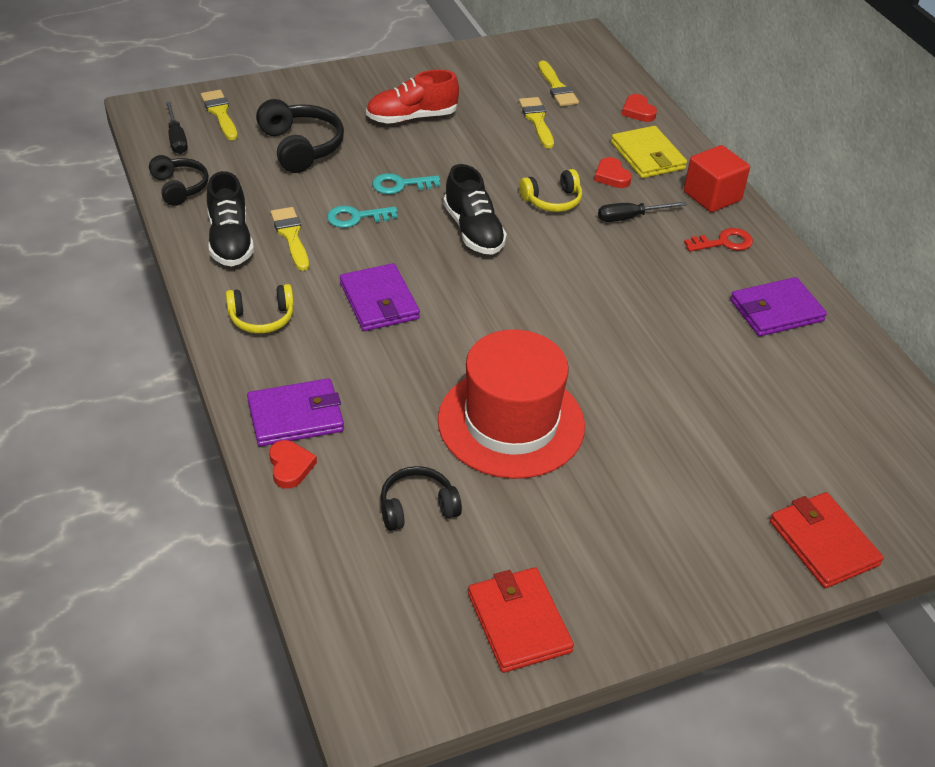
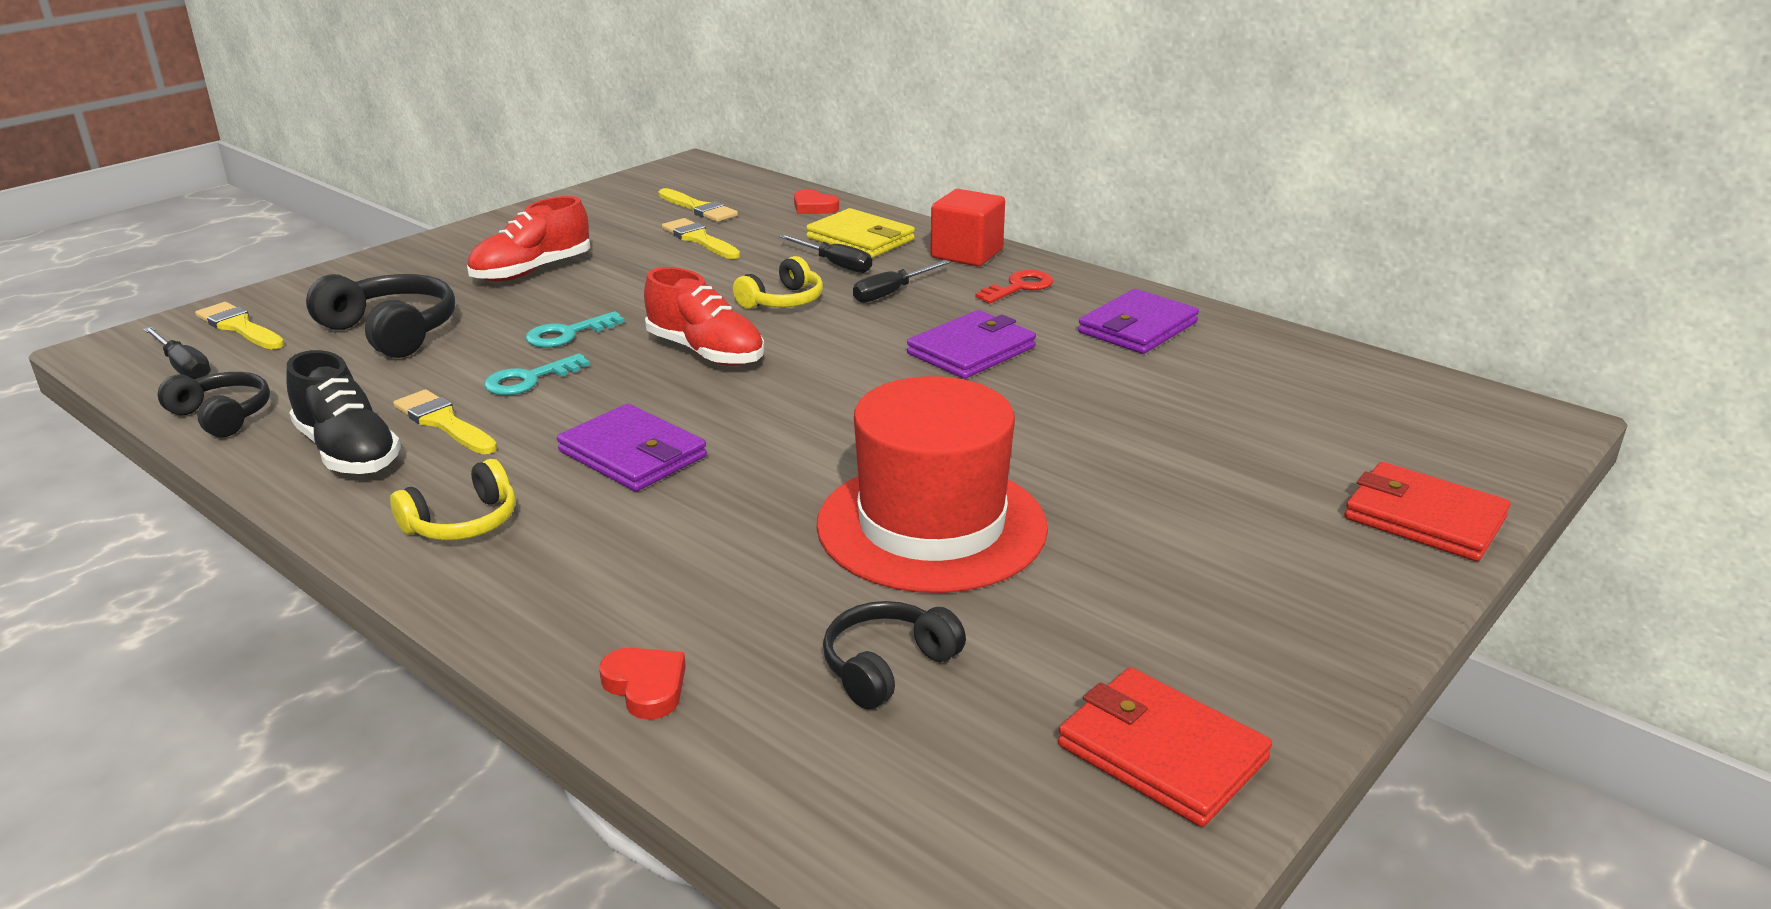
camera: 25 degrees left, 15 degrees down
purple wallet [247,378,344,446] -> purple wallet moved to [907,310,1036,379]
black shoe [443,164,507,255] -> red shoe [644,267,764,366]
red heart [594,157,632,188] -> black screwdriver [779,234,872,273]

